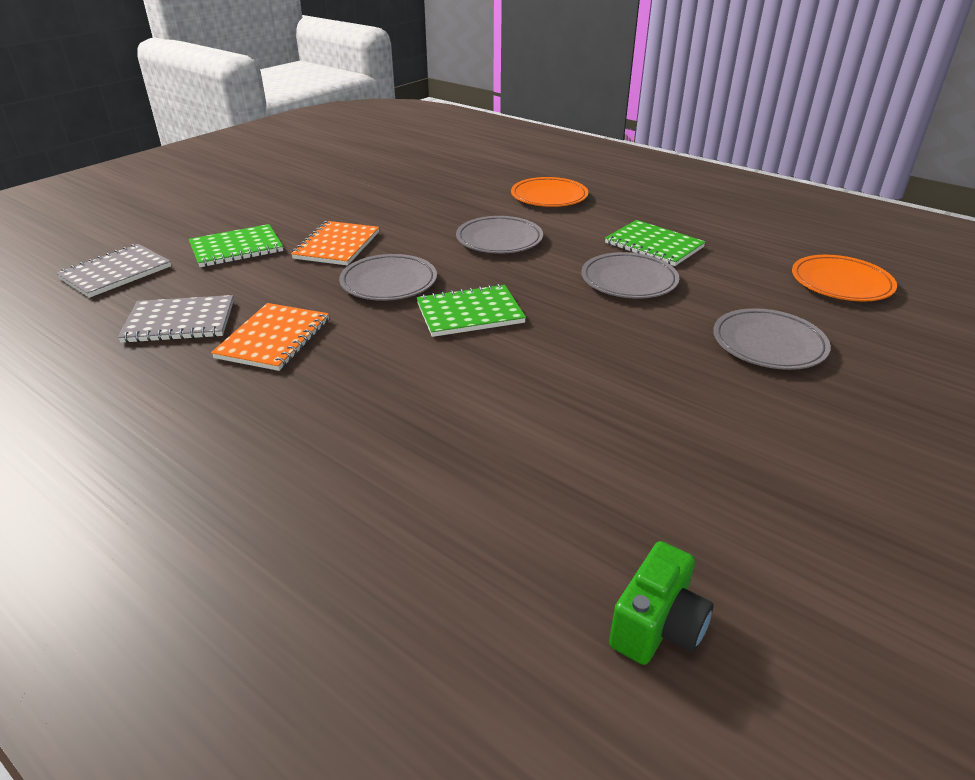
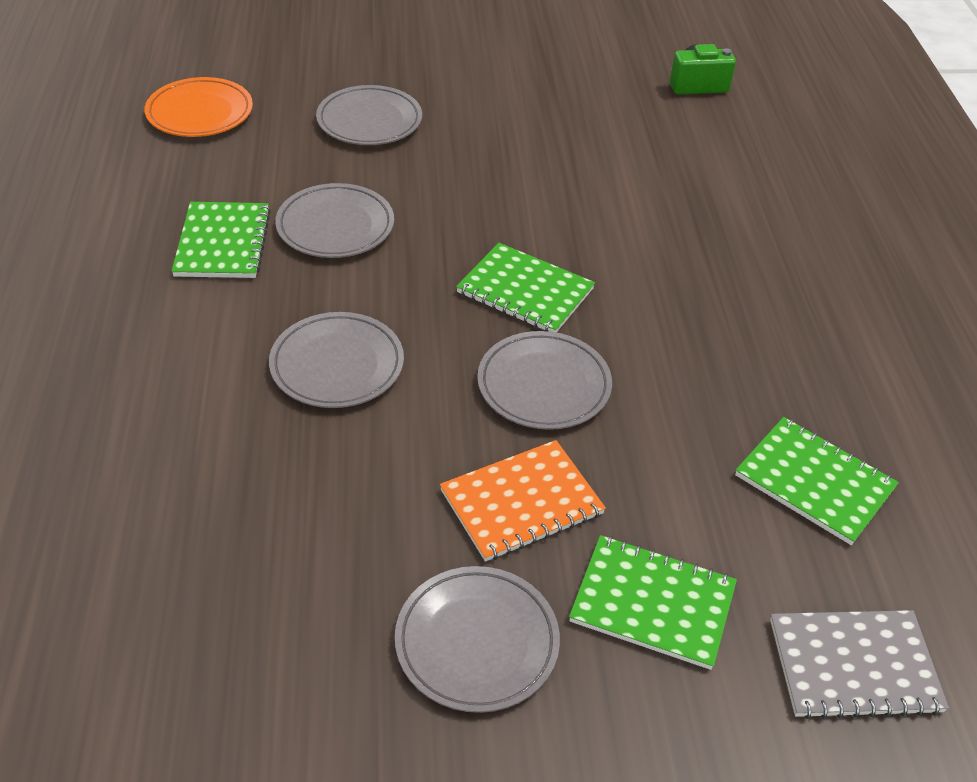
camera: 135 degrees left, 10 degrees up
grey notebook [118,295,234,343] -> green notebook [735,417,899,545]
orange notebook [211,303,329,371] -> none
orange plate [511,177,588,207] -> none
none -> grey plate [395,566,560,713]

